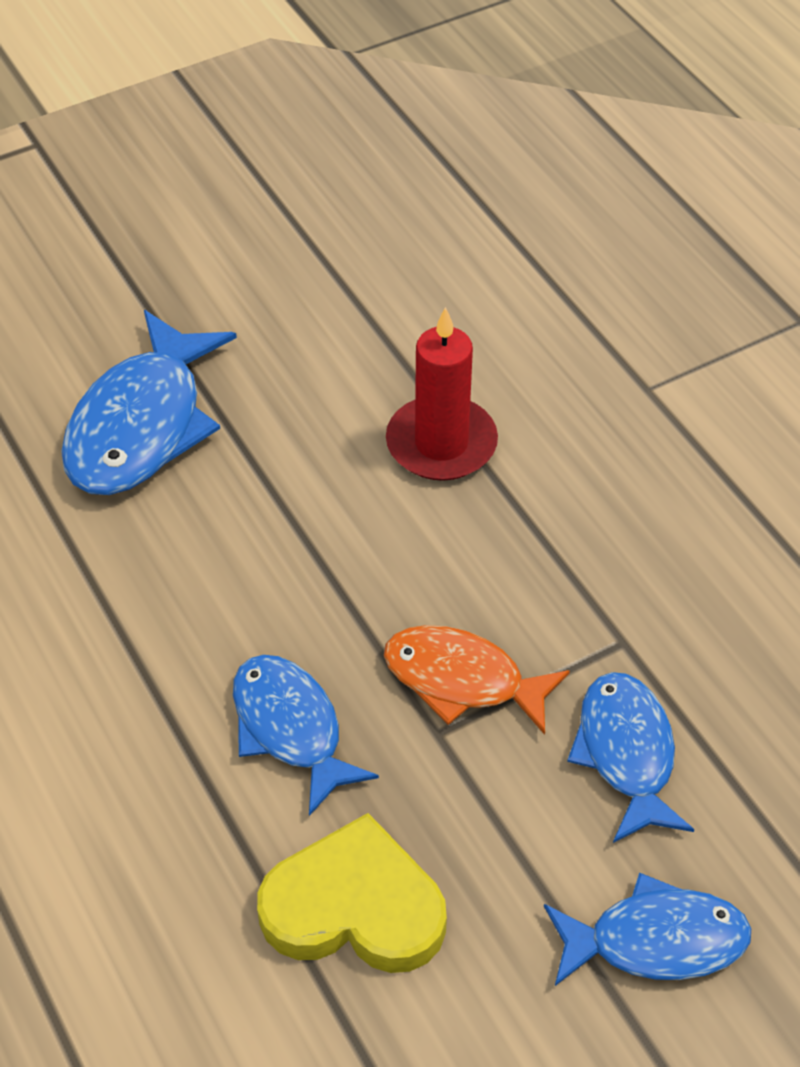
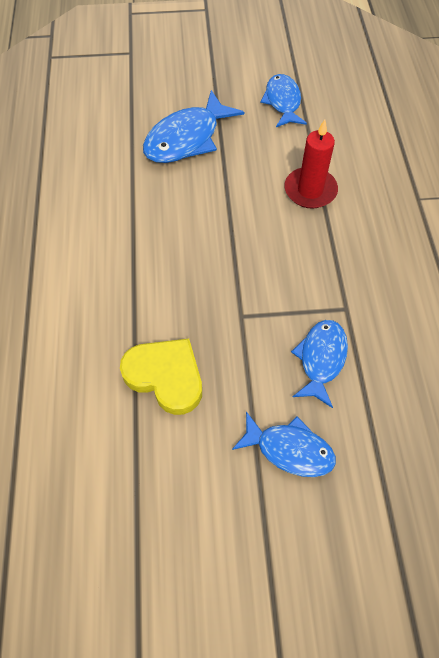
camera: 25 degrees right, 10 degrees up
blue fish [233,655,379,816] -> blue fish moved to [260,74,307,127]
orange fish [384,625,570,735] -> none

